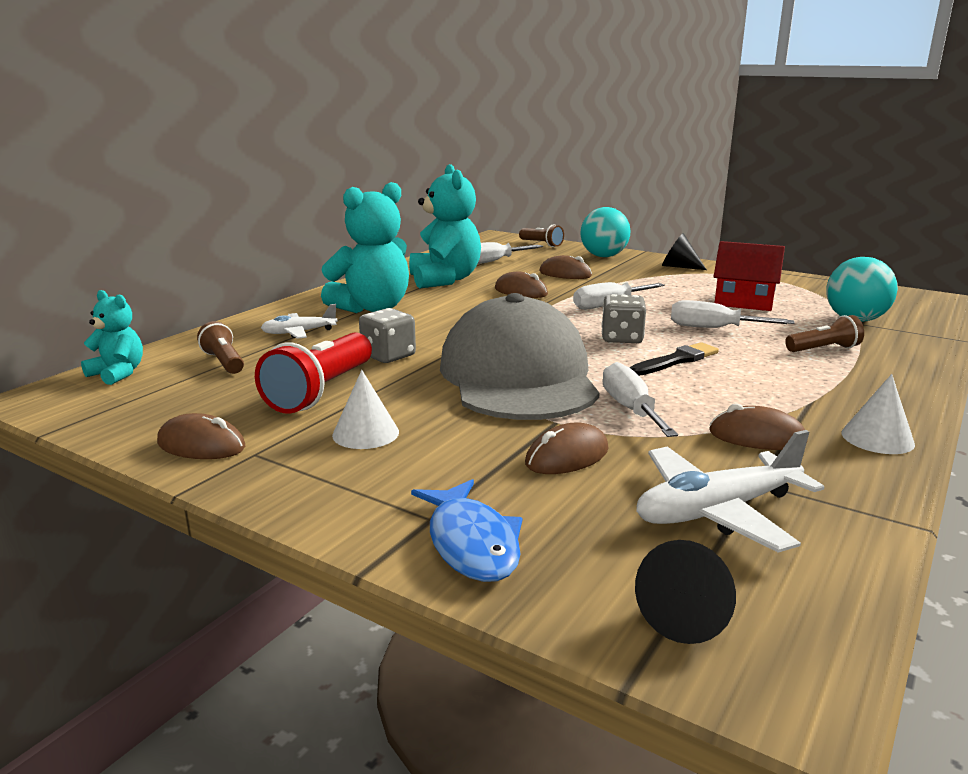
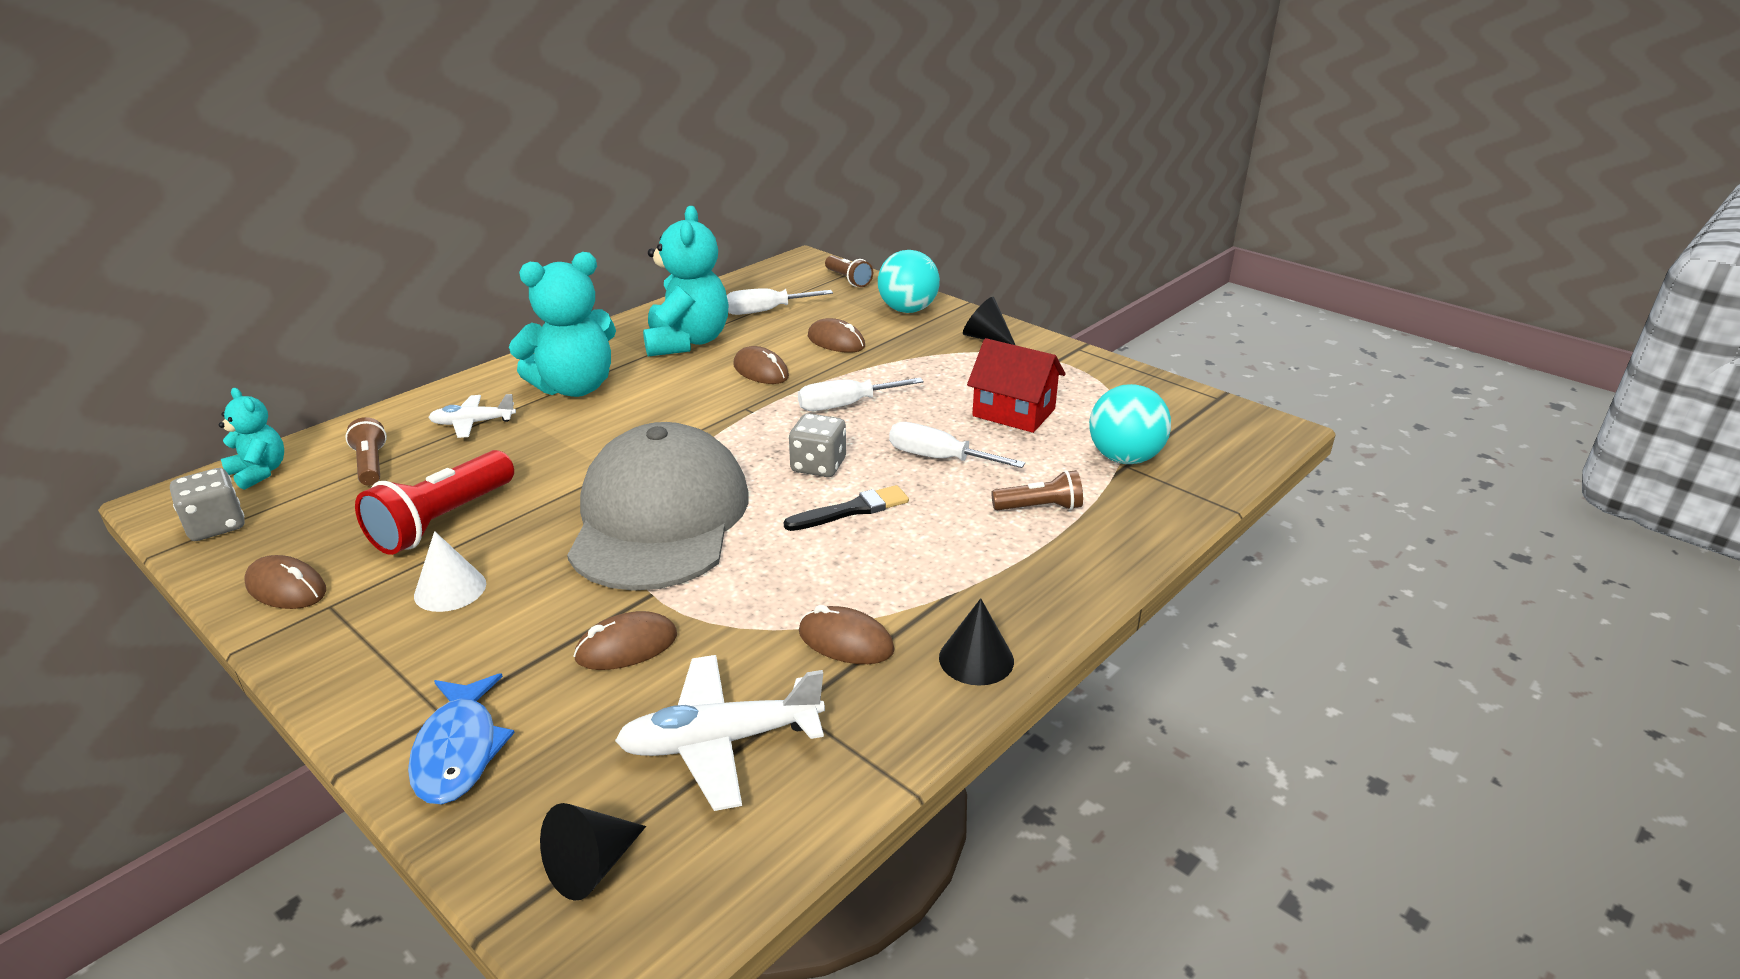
camera: 10 degrees right, 10 degrees up
grey dice [359,308,416,363] -> grey dice moved to [170,468,245,541]
white screwdriver [602,362,678,437] -> none
white cone [841,374,915,454] -> black cone [939,598,1014,686]

